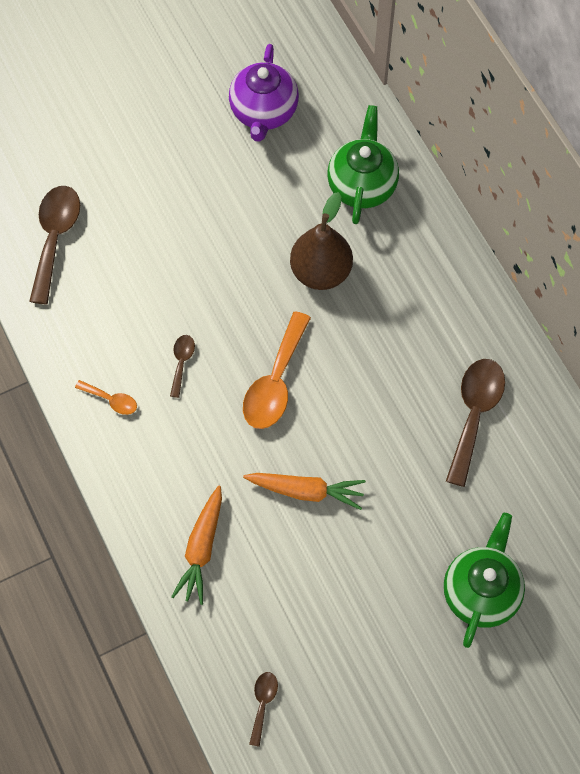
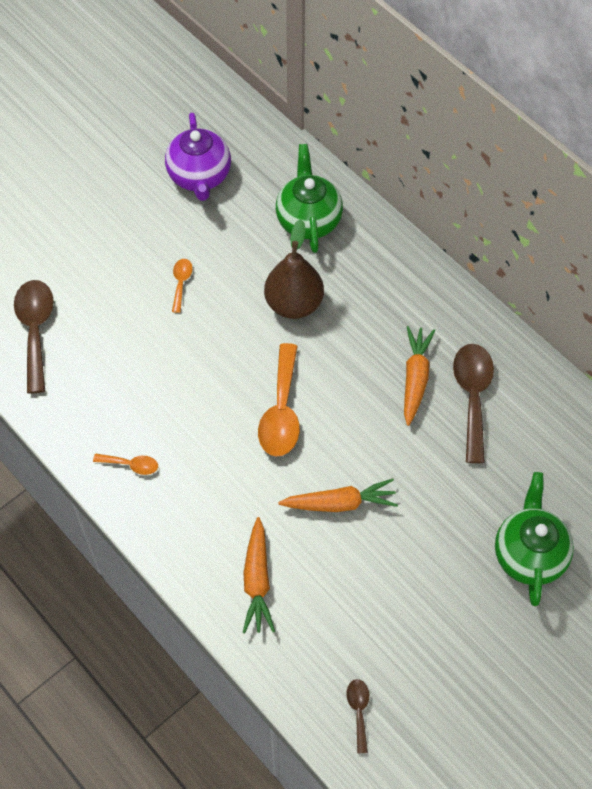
camera: 15 degrees left, 5 degrees down
brown spoon [170,335,195,398] -> none
none -> orange spoon [172,259,193,313]
none -> orange carrot [404,326,435,426]

